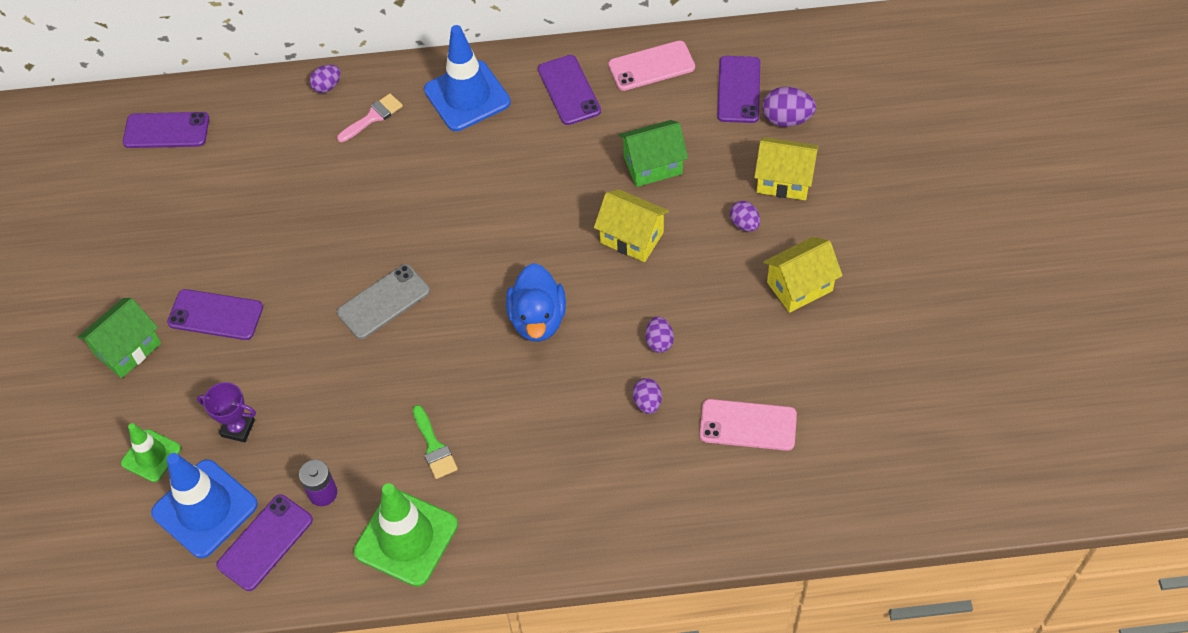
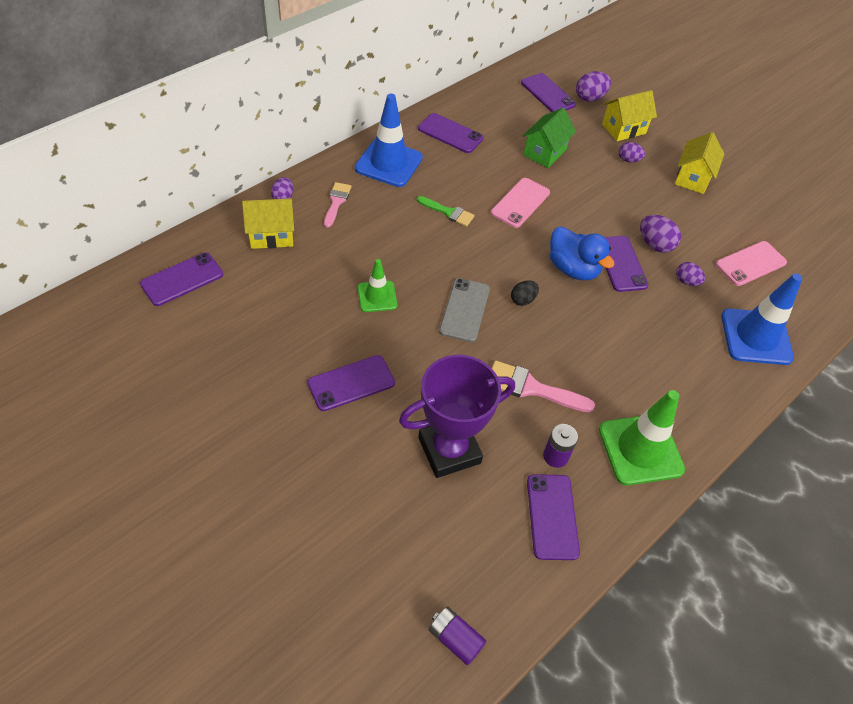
camera: 45 degrees left, 5 degrees down
green house [77,298,161,378] -> none
green traffic cone [121,423,181,482] -> green traffic cone moved to [358,259,397,312]
blue traffic cone [151,453,258,558] -> blue traffic cone moved to [721,273,802,365]
purple trophy [197,382,256,442] -> purple trophy [399,355,515,478], size x2.03
green brush [413,405,458,479] -> green brush moved to [417,196,475,227]
yellow house [594,189,669,262] -> yellow house moved to [242,199,294,249]
pink phone [609,41,695,91] -> pink phone moved to [491,178,550,228]
purple egg [645,316,674,353] -> purple egg [640,215,681,253], size x1.53
none -> purple battery [429,606,486,665]
none -> pink brush [492,361,595,412]
none -> black egg [511,281,539,306]
none -> purple phone [605,236,648,292]

